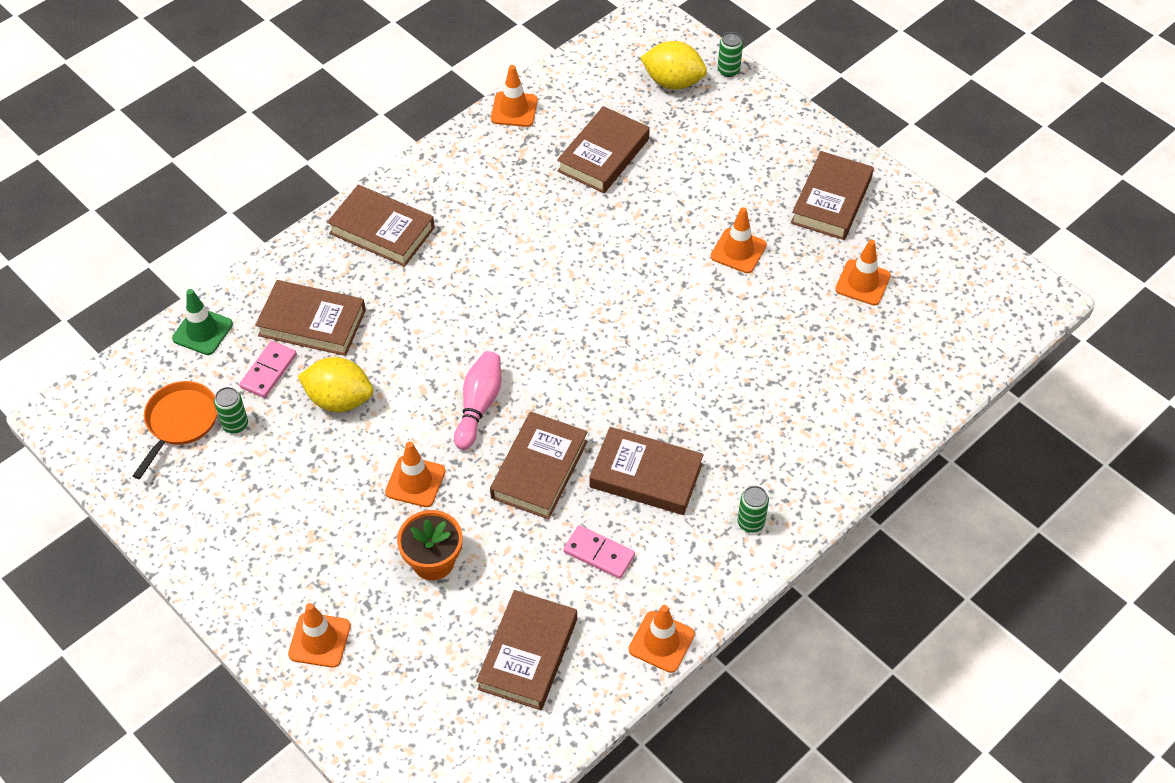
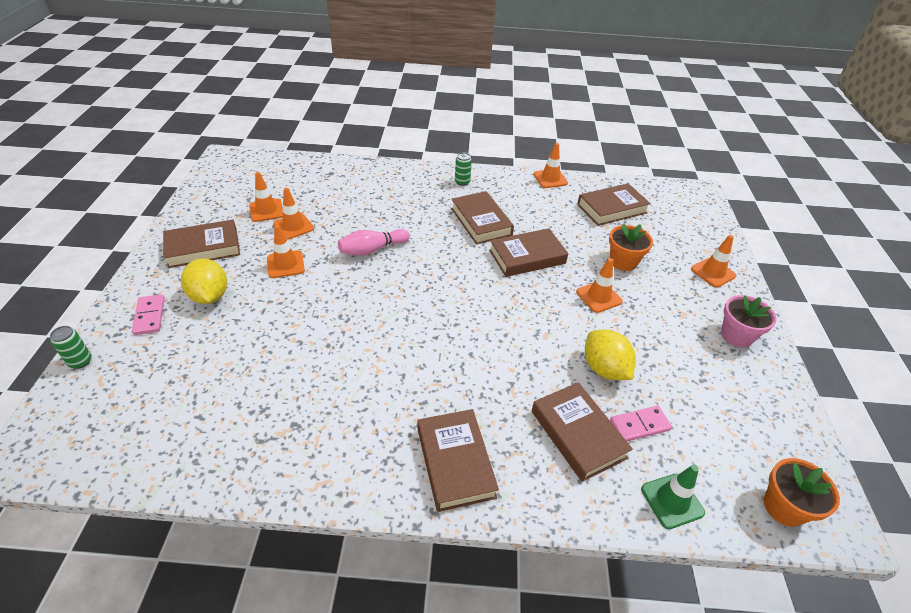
camera: 135 degrees left, 10 degrees down
orange pan [133,381,217,479] -> none
green can [214,387,248,434] -> none
pink bowling pin [454,351,501,450] -> pink bowling pin moved to [338,229,410,256]
orange traffic cone [491,65,538,127] -> orange traffic cone moved to [273,188,314,240]
brown book [557,106,650,193] -> none
pink domino [563,525,635,579] -> pink domino moved to [132,294,165,335]
yellow lemon [640,41,707,90] -> yellow lemon moved to [181,258,227,304]
none -> pink flower pot [721,295,777,347]
none -> orange flower pot [764,458,840,527]

